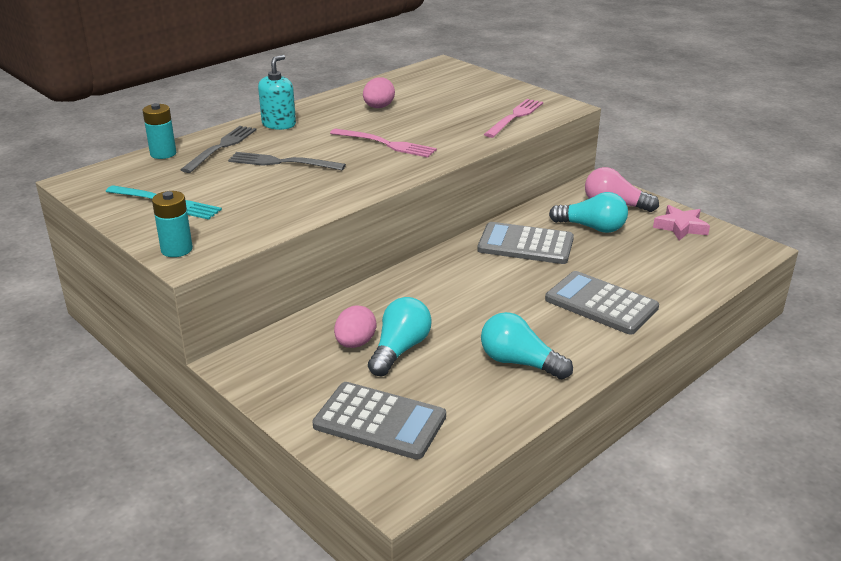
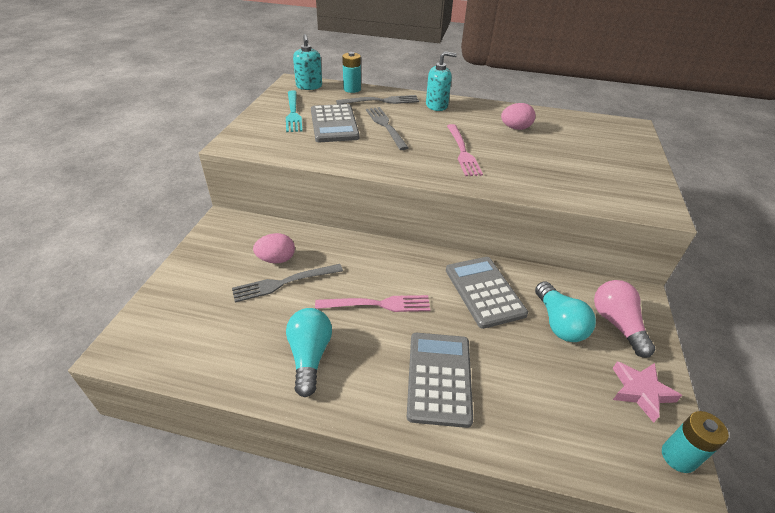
camera: 55 degrees right, 10 degrees up
turquoise battery [152,191,193,257] -> turquoise battery moved to [662,411,729,473]
grey calculator [312,382,446,460] -> grey calculator moved to [311,104,360,142]
turquoise light bulb [368,297,432,376] -> grey fork [232,264,343,303]
pink fork [484,99,543,138] -> pink fork moved to [315,295,430,312]
none -> turquoise soap dispenser [293,34,322,90]

